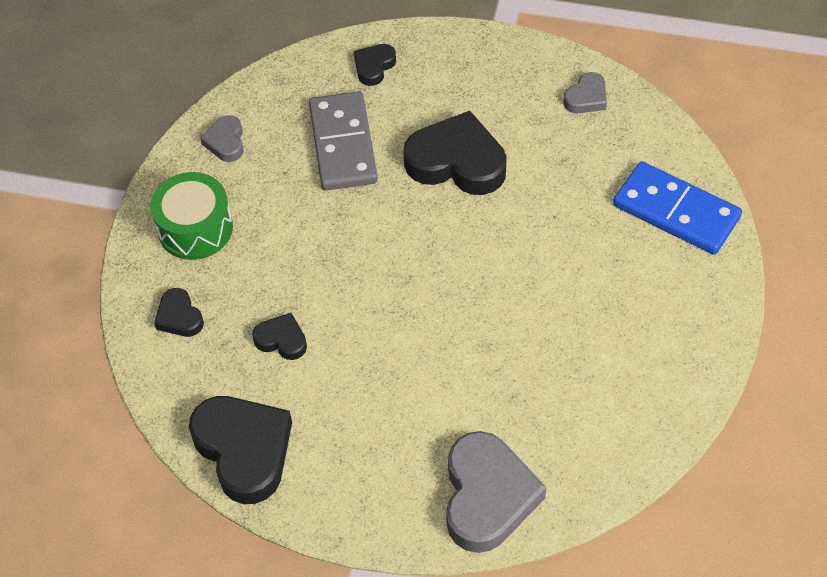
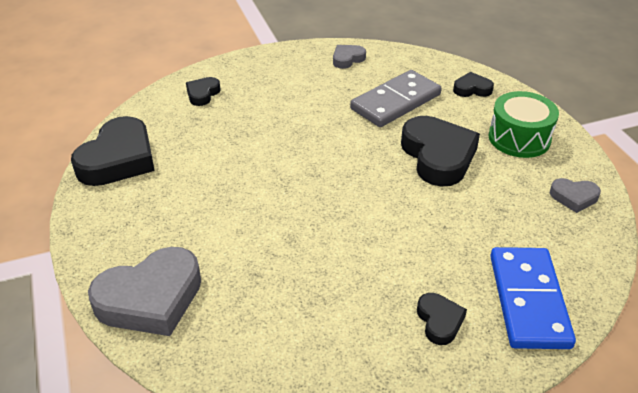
camera: 55 degrees right, 15 degrees down
green drum [150,172,233,260] -> green drum moved to [489,91,559,158]
black heart [252,313,307,360] -> black heart moved to [417,293,467,345]

